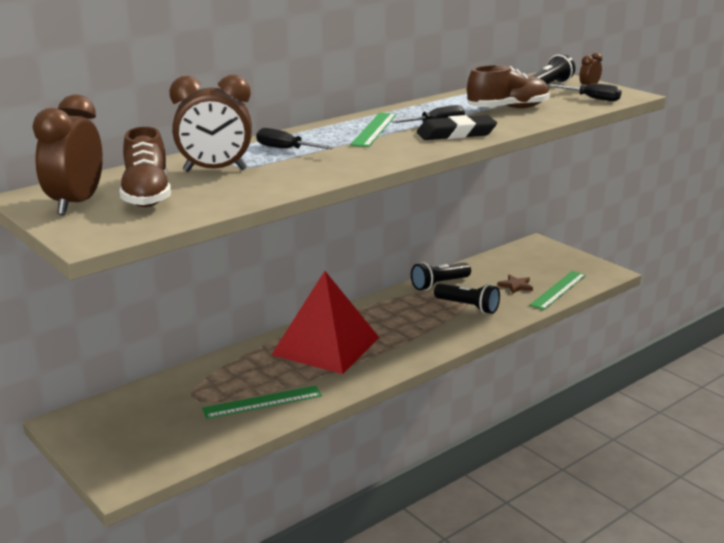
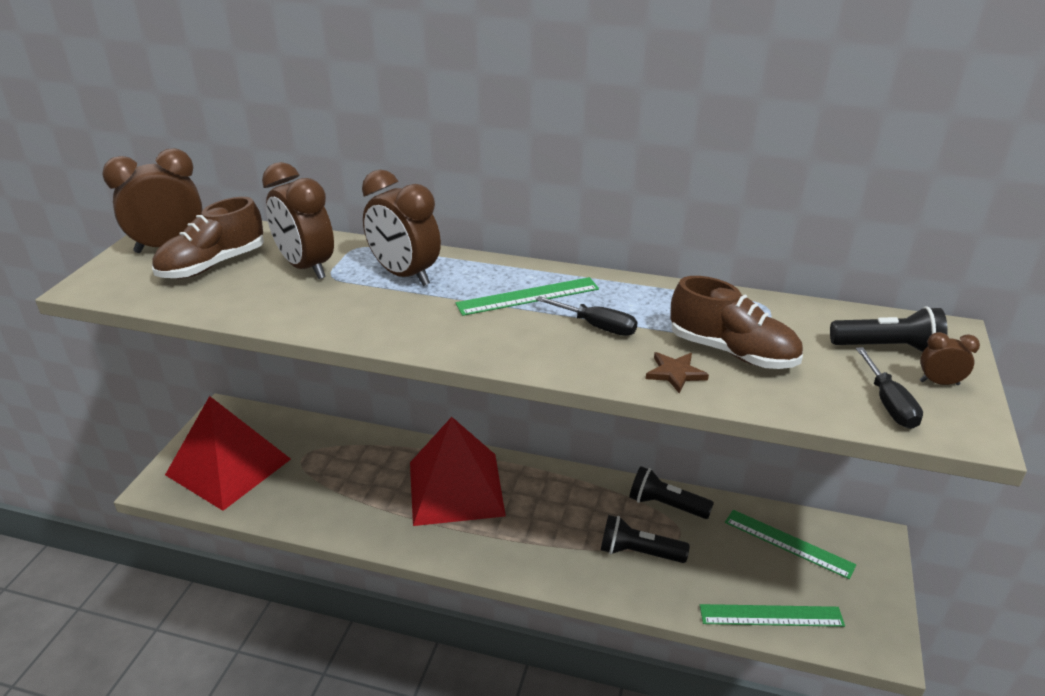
camera: 55 degrees right, 10 degrees up
green ruler [202,386,322,419] -> green ruler moved to [725,510,856,579]
black screwdriver [256,128,334,149] -> brown clock [362,170,441,286]
black eraser [417,115,497,140] -> none
black flashlight [434,283,500,314] -> black flashlight turned 105 degrees clockwise [601,515,690,563]
brown star [497,275,533,294] -> brown star moved to [646,352,709,394]
none -> red pyramid [165,396,291,511]

